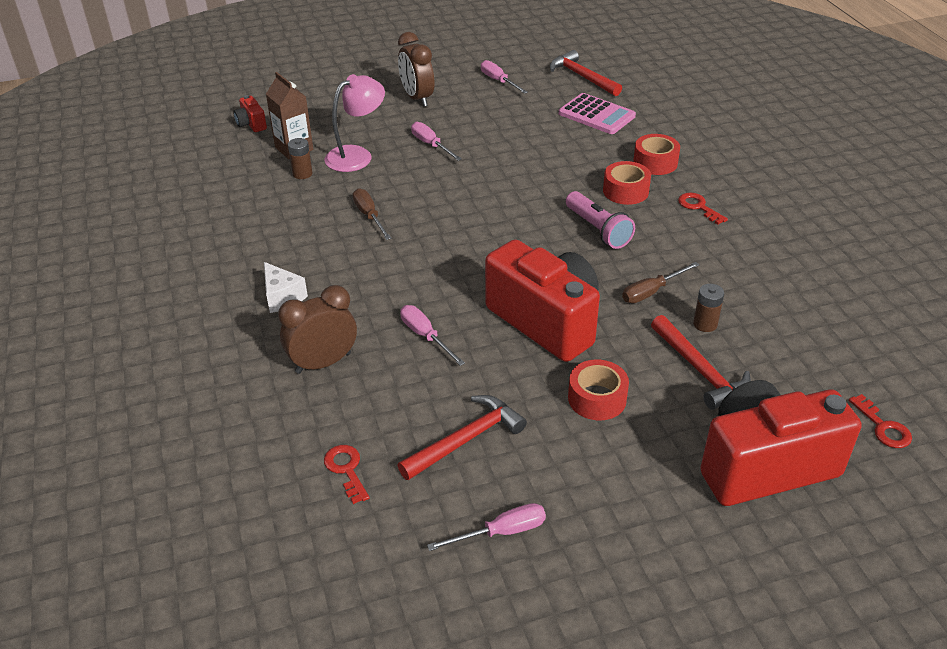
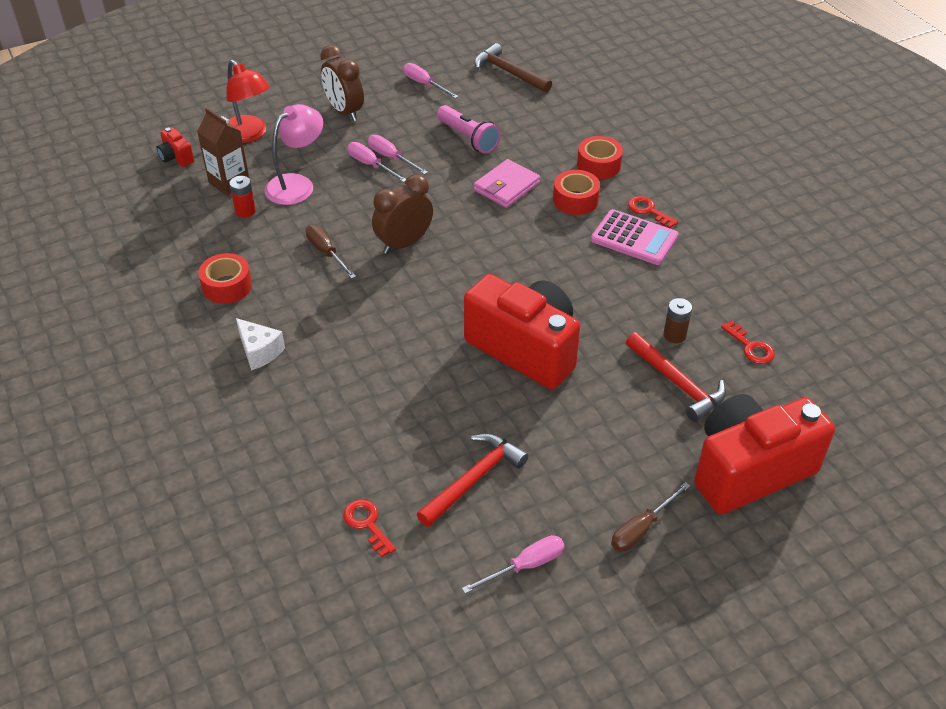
camera: 10 degrees left, 5 degrees up
brown clock [278,285,357,374] -> brown clock moved to [372,174,433,254]
brown battery [288,138,312,179] -> red battery [229,176,256,218]
pink screwdriver [400,305,465,366] -> pink screwdriver moved to [368,135,428,175]
red hammer [550,50,622,96] -> brown hammer [474,43,552,93]
pink calculator [559,93,636,134] -> pink calculator moved to [591,209,679,265]
pink flashlight [566,191,635,249] -> pink flashlight moved to [437,105,501,154]
red tape [568,360,629,420] -> red tape moved to [198,253,252,304]
brown screwdriver [622,262,700,303] -> brown screwdriver moved to [611,482,690,552]
red key [849,394,912,448] -> red key moved to [721,321,775,364]
none -> red lamp [227,60,270,143]
none -> pink wallet [474,159,540,208]

